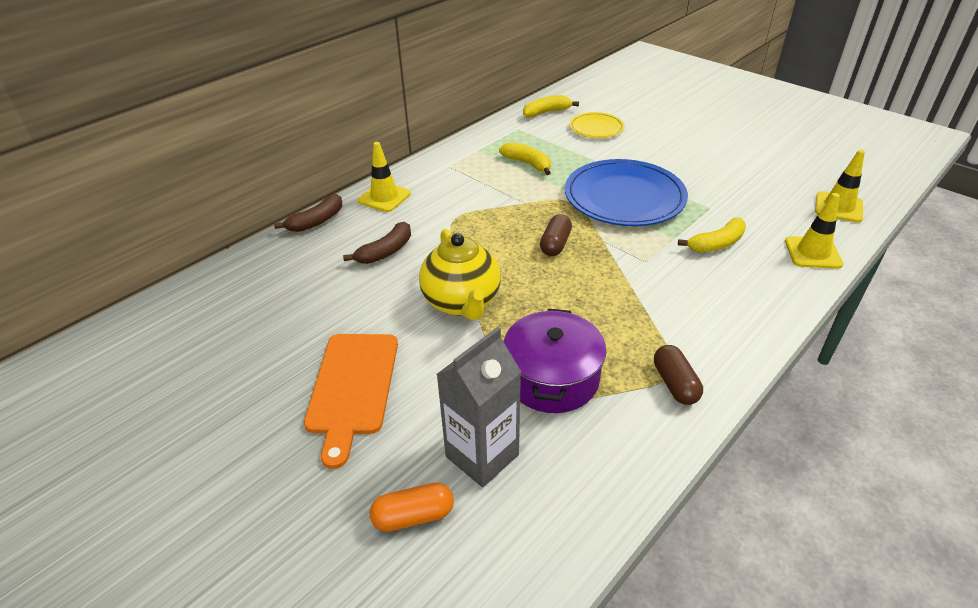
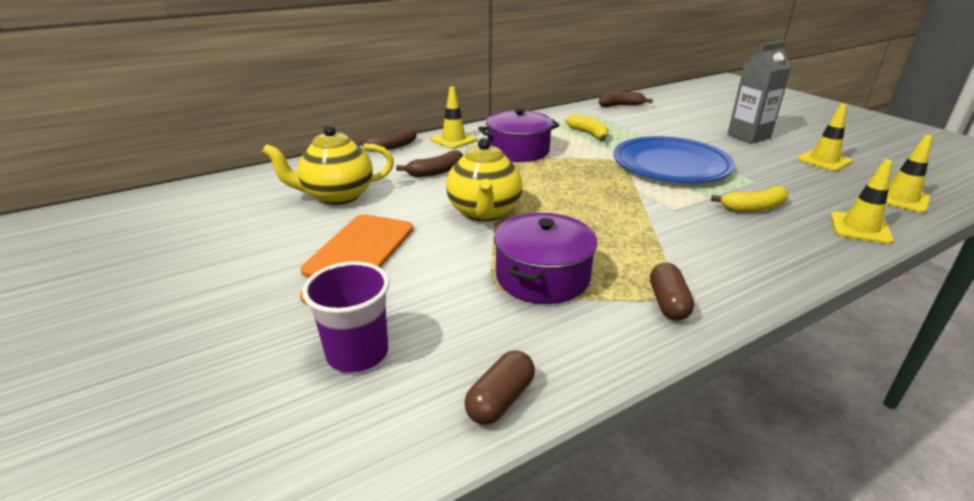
camera: 15 degrees right, 10 degrees down
orange capsule [370,482,454,532] -> purple cup [302,261,389,372]
grey carton [436,327,521,487] -> grey carton moved to [727,41,792,144]
yellow banana [523,95,579,118] -> brown banana [599,92,653,107]
brown capsule [540,214,572,256] -> brown capsule moved to [464,351,535,425]
yellow plate [569,112,625,138] -> none
none -> yellow teapot [262,125,394,205]
none -> purple pot [478,108,560,162]
none -> yellow traffic cone [797,103,852,171]

